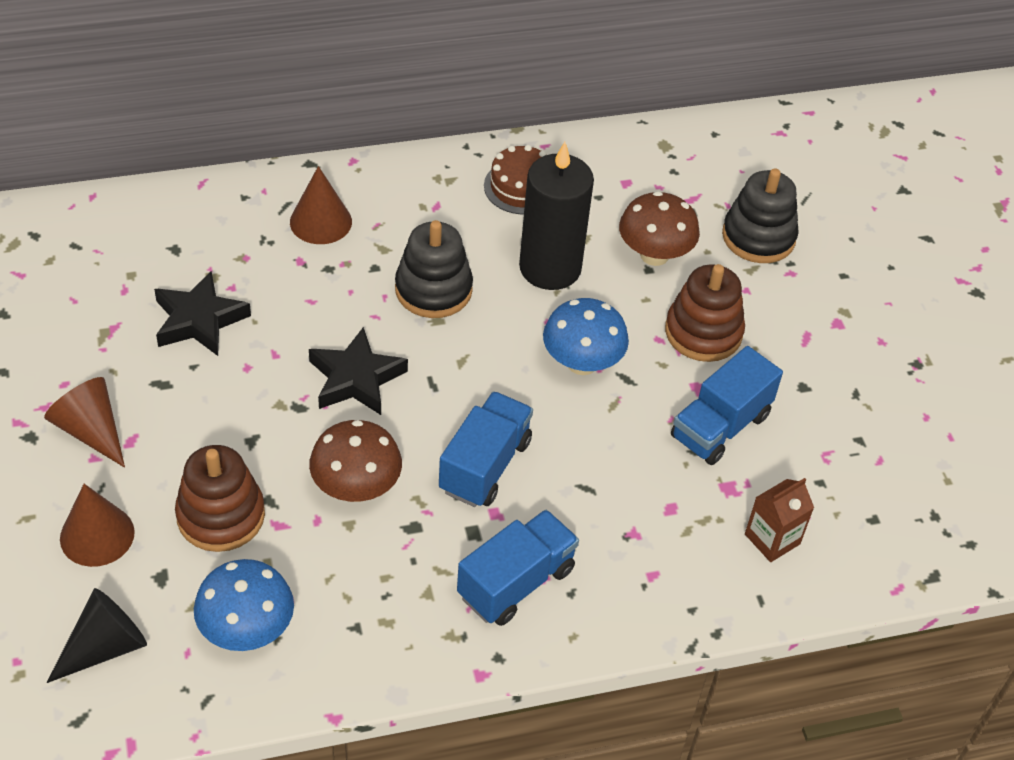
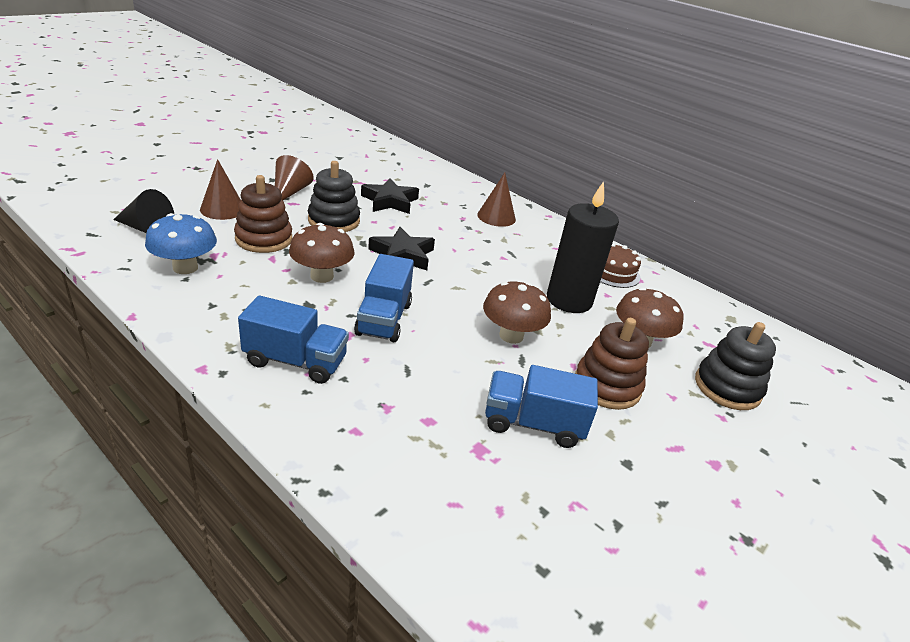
camera: 55 degrees right, 15 degrees down
black stacking toy [395,220,473,318] -> black stacking toy moved to [308,161,360,232]
blue truck [439,391,533,507] -> blue truck turned 105 degrees clockwise [354,254,414,342]
blue mushroom [543,298,629,375] -> brown mushroom [483,282,551,344]
brown carton [745,478,814,562] -> none

